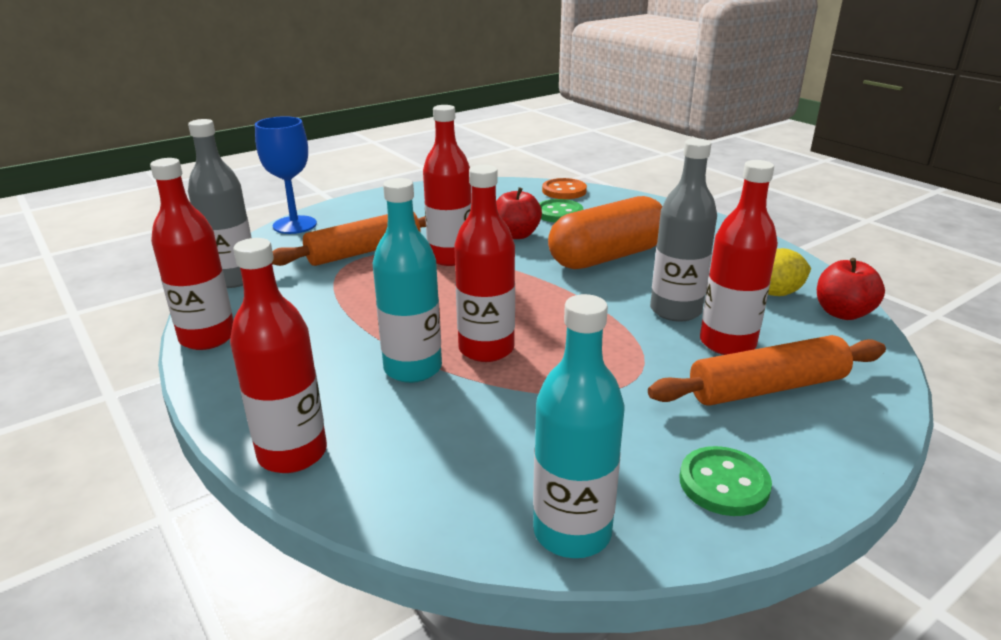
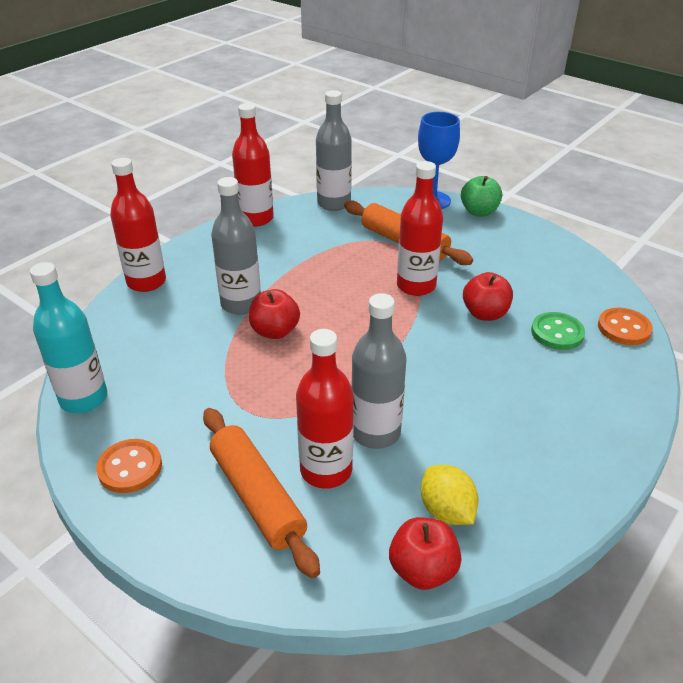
camera: 75 degrees right, 10 degrees up
turquoise bottle [373,178,442,383] -> grey bottle [211,177,261,315]
red bottle [454,165,515,362] -> red apple [249,289,300,339]
orange capsule [548,196,662,269] -> none
green button [680,446,772,516] -> orange button [96,439,162,493]
none -> green apple [461,176,502,217]

